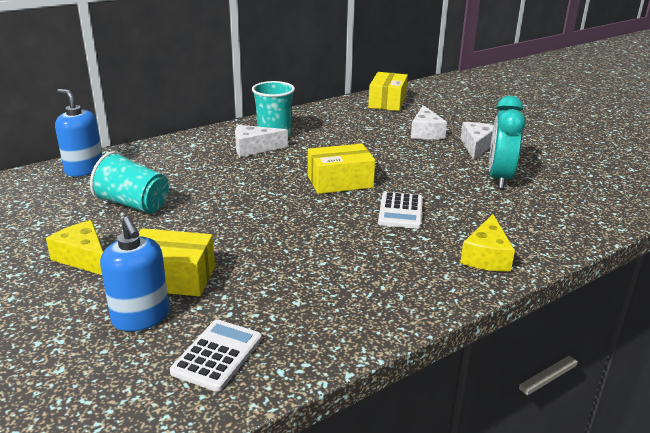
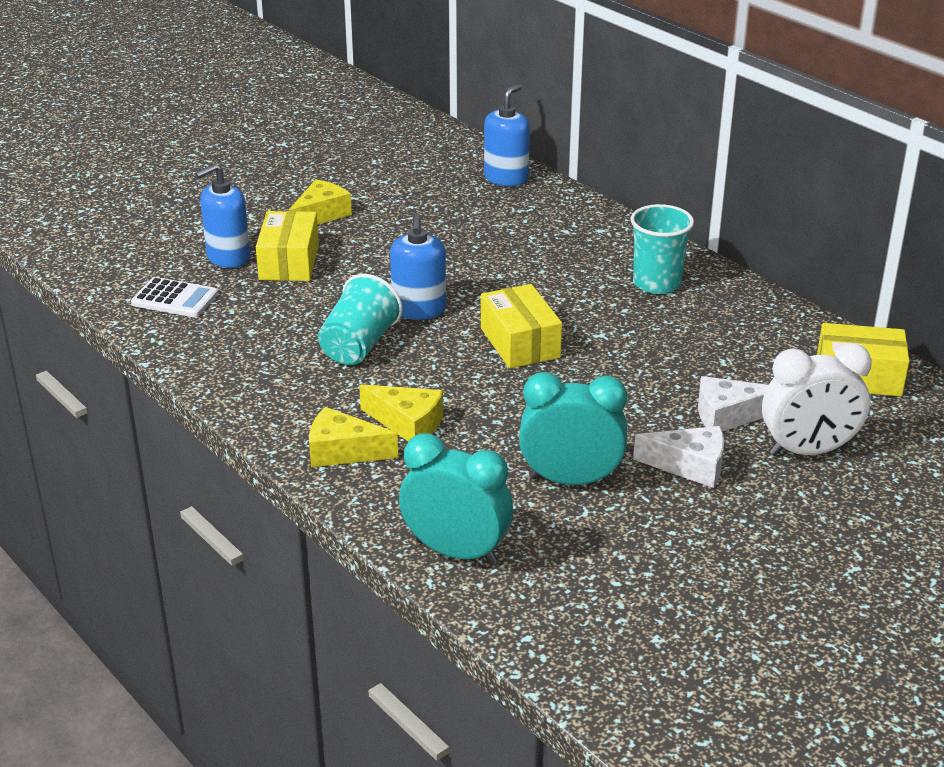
camera: 85 degrees right, 5 degrees up
turquoise cup [90,151,169,214] -> turquoise cup moved to [318,274,403,365]
white cheese [235,125,288,157] -> none
white calculator [378,192,423,229] -> none
none -> yellow cheese [359,384,443,441]
none -> blue soap dispenser [390,213,446,320]
none -> turquoise clock [399,433,513,565]
none -> white clock [762,343,872,456]

